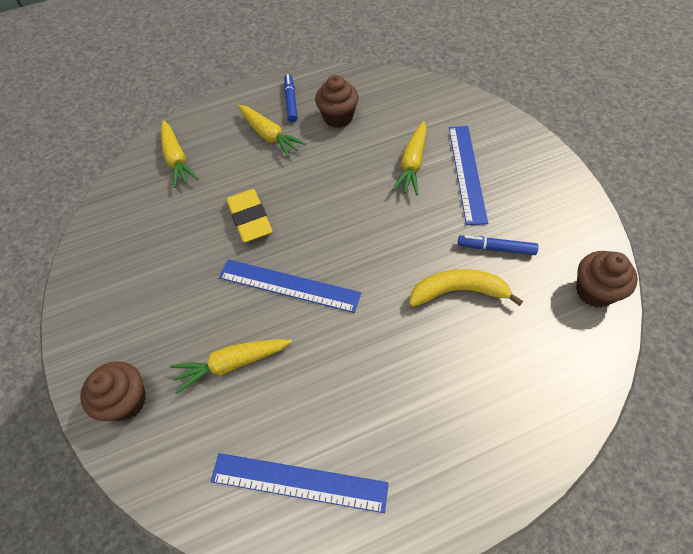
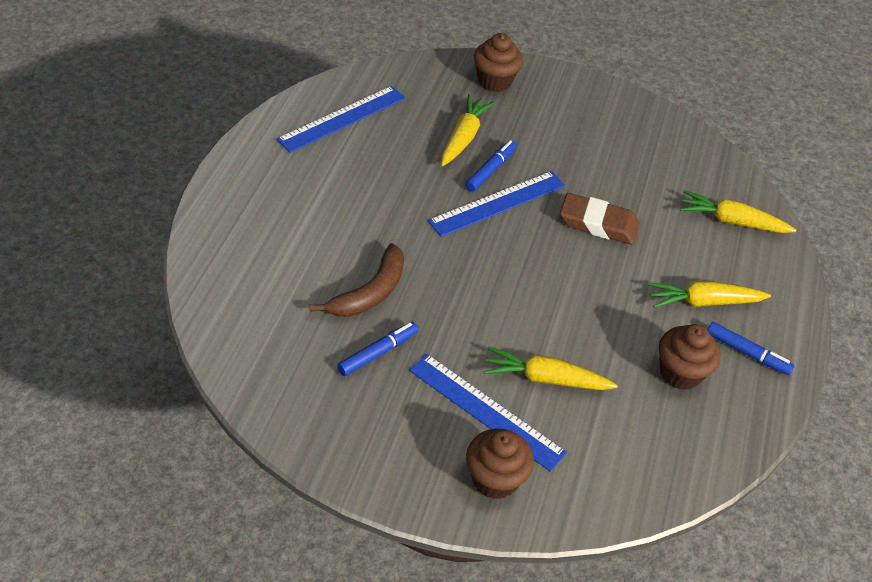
camera: 120 degrees right, 10 degrees down
yellow eraser [226,189,273,243] -> brown eraser [560,193,639,245]
yellow carrot [392,121,427,195] -> yellow carrot turned 45 degrees counterclockwise [484,346,618,390]
yellow banana [409,269,523,307] -> brown banana [310,243,404,317]
brown cupcake [576,251,638,307] -> brown cupcake moved to [466,429,534,499]
none -> blue marker [465,140,517,192]

